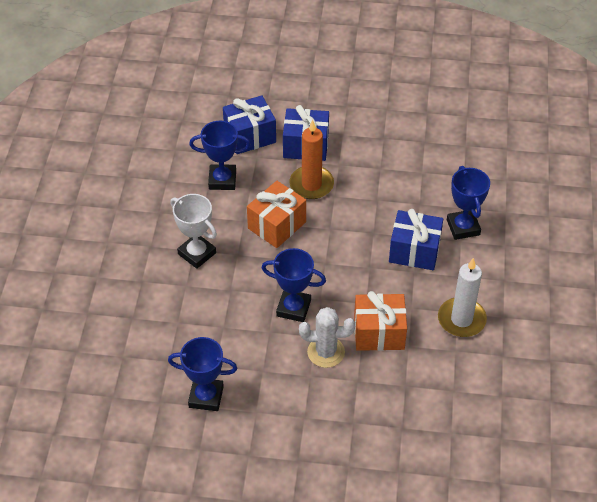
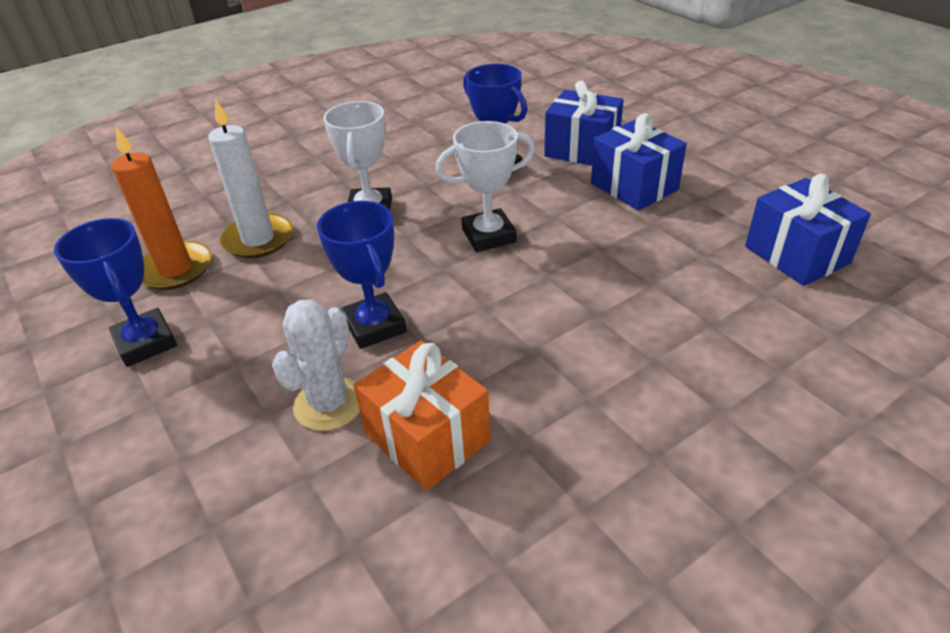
camera: 50 degrees right, 10 degrees down
orange gift [247,181,306,248] -> white trophy [436,121,535,252]
orange candle [290,120,334,199] -> orange candle moved to [112,127,211,290]
white cactus [299,307,355,368] -> white cactus turned 60 degrees clockwise [272,299,360,431]
blue gift [389,209,443,270] -> blue gift moved to [745,174,871,286]
white candle [438,258,487,337] -> white candle moved to [208,99,293,258]
blue trophy [447,166,490,240] -> none

